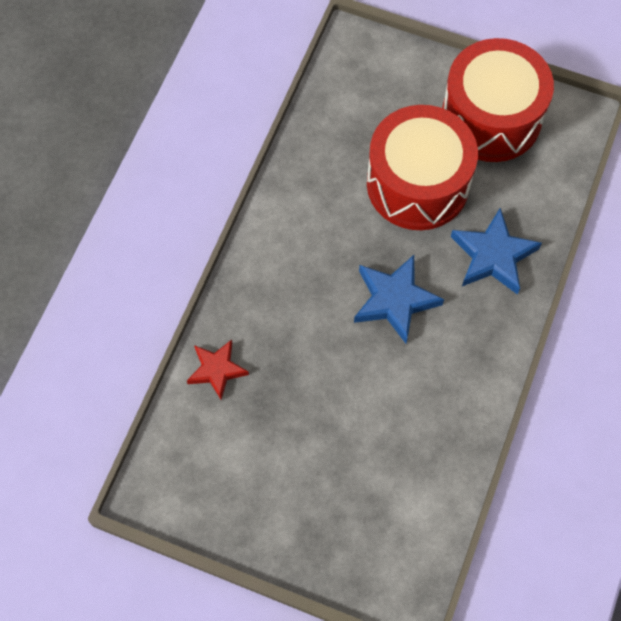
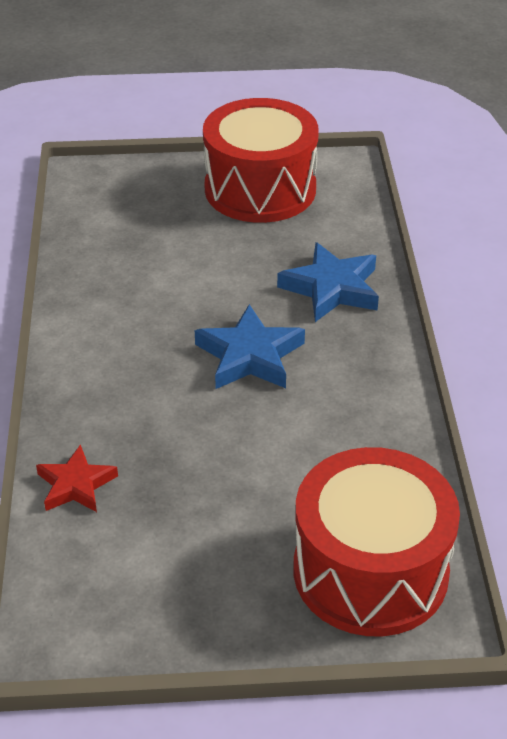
camera: 25 degrees left, 25 degrees down
red drum [367,105,478,230] -> red drum moved to [294,447,460,636]

